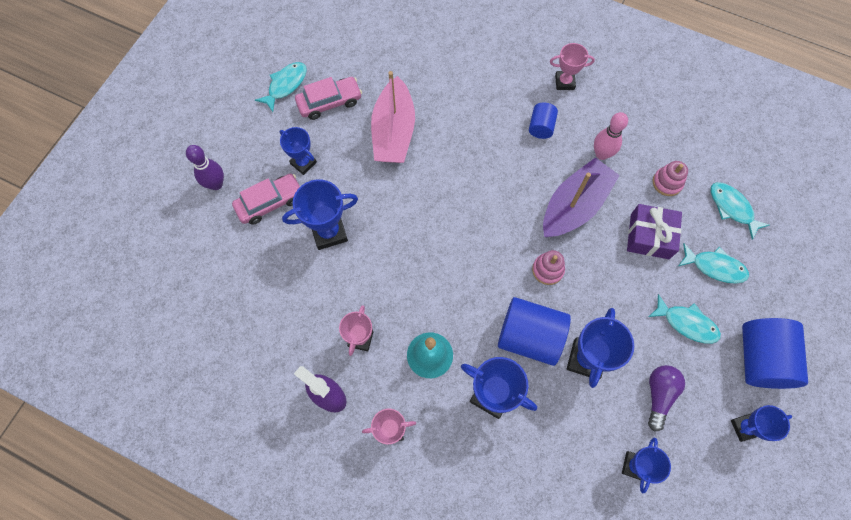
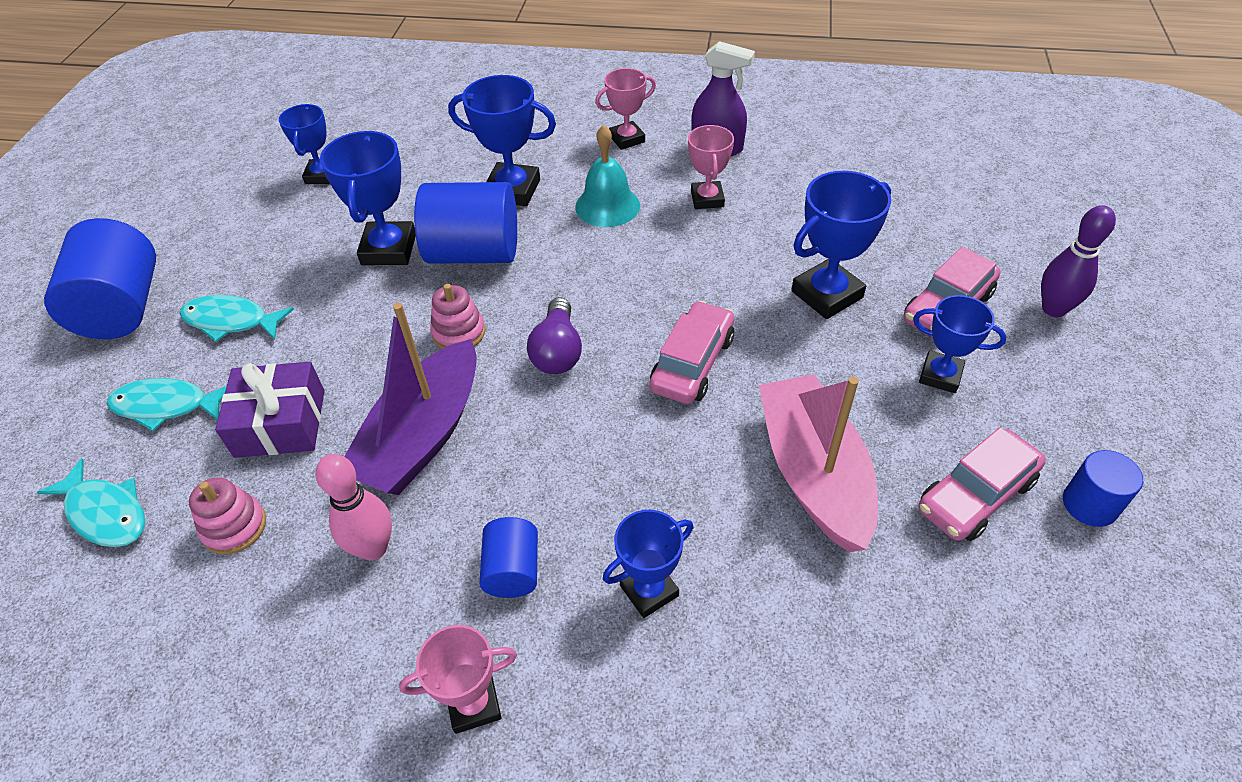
camera: 165 degrees right, 20 degrees down
turquoise fish [255,62,307,112] -> blue cylinder [1063,450,1143,527]
purple light bulb [648,365,685,431] -> purple light bulb moved to [527,297,582,374]
blue trophy [731,405,792,442] -> blue trophy moved to [603,510,693,618]
none -> pink car [650,301,734,404]

